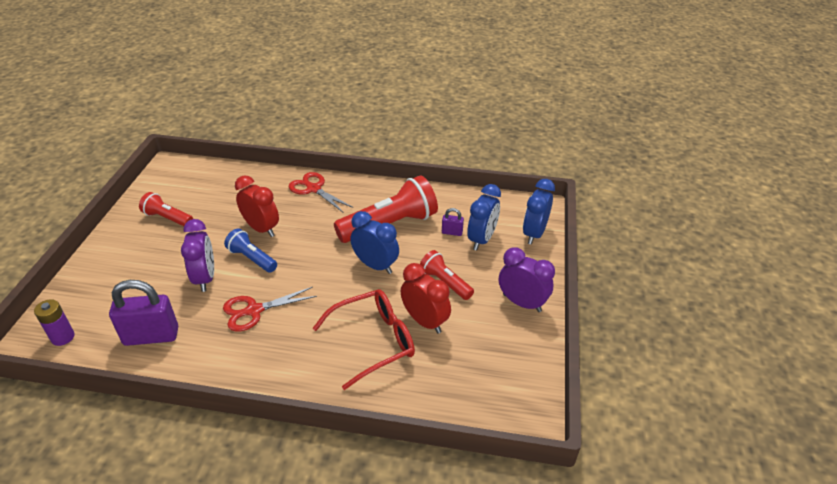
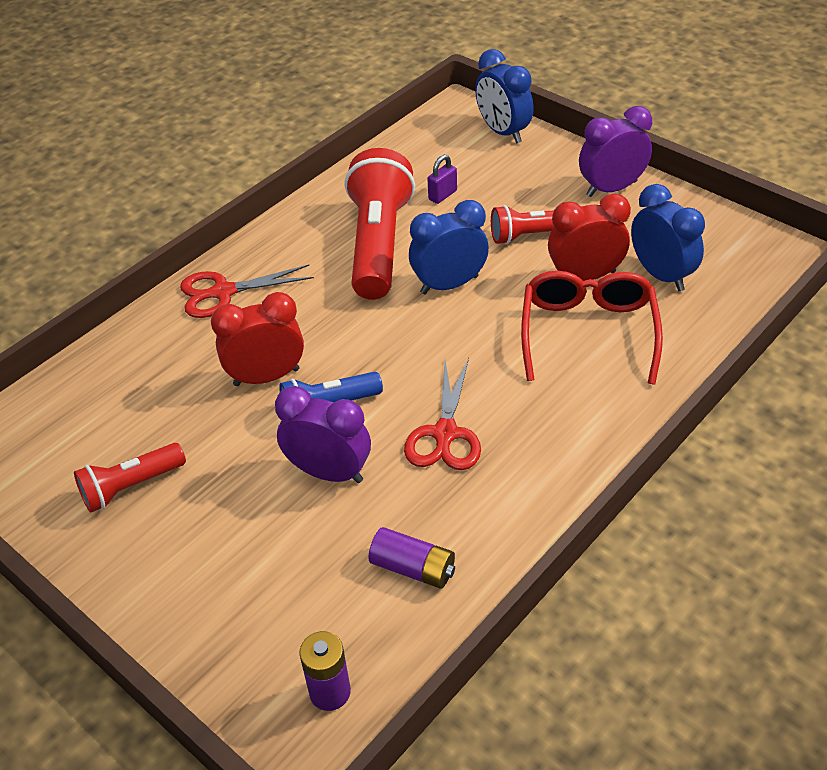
camera: 55 degrees left, 5 degrees up
purple padlock [109,280,178,346] -> purple battery [369,527,455,589]
blue clock [467,184,501,250] -> blue clock moved to [631,184,705,291]

